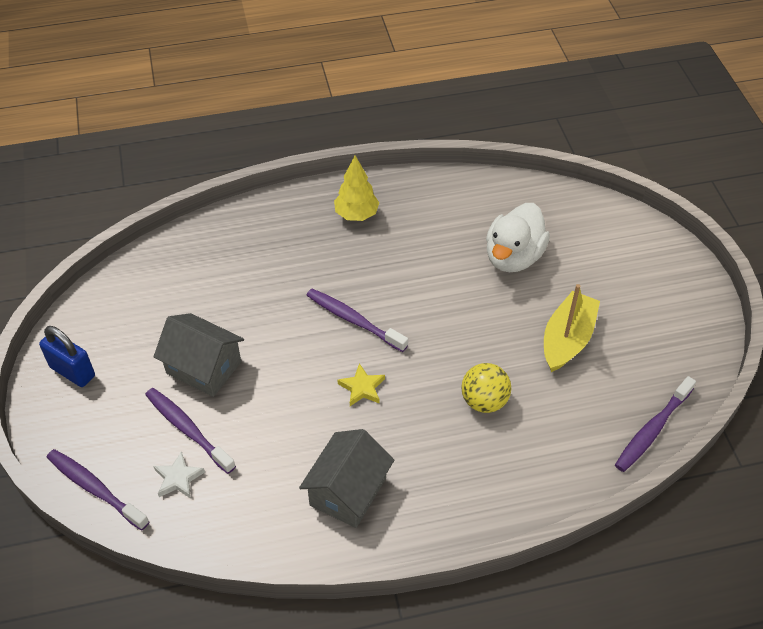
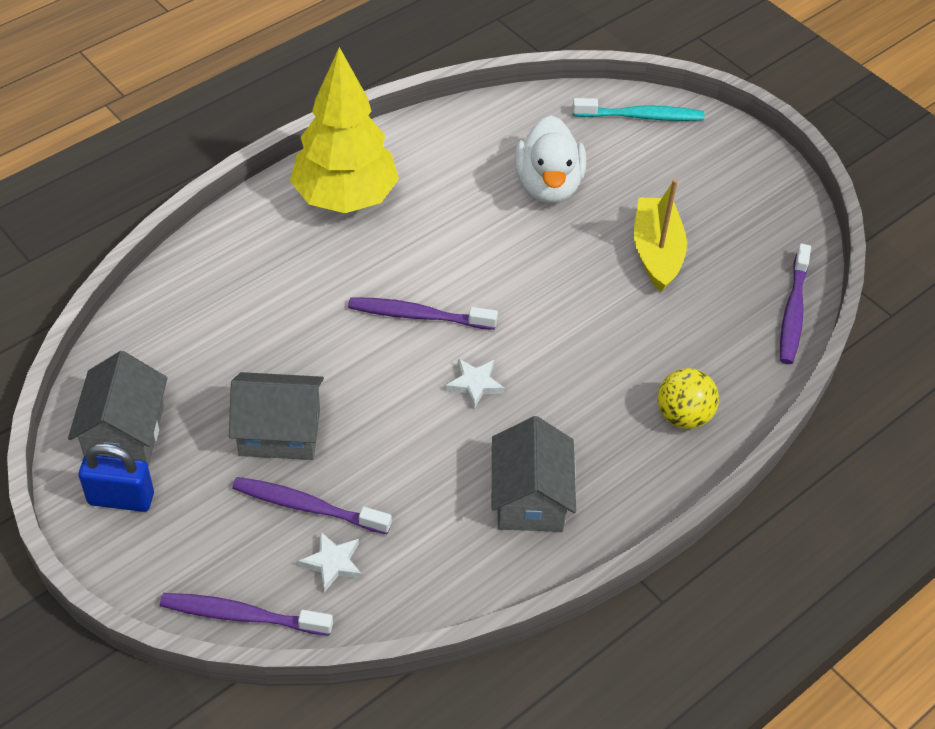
camera: 30 degrees left, 0 degrees up
yellow tree [334,155,379,221] -> yellow tree [290,47,399,213], size x1.86
yellow star [338,363,385,406] -> white star [445,358,505,409]
yellow ball [461,363,511,413] -> yellow ball moved to [658,368,719,429]
none -> grey house [68,351,167,466]
none -> turquoise toothbrush [572,98,704,121]

